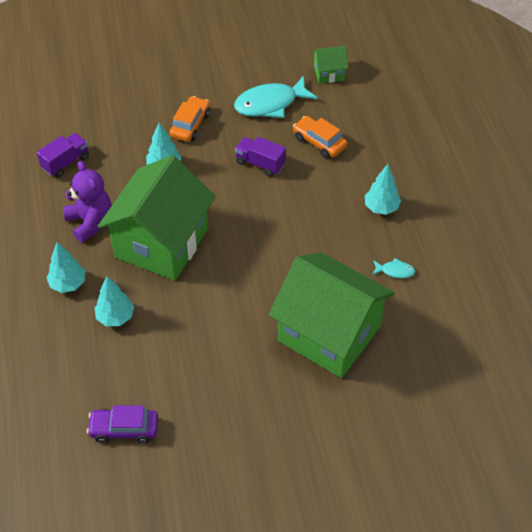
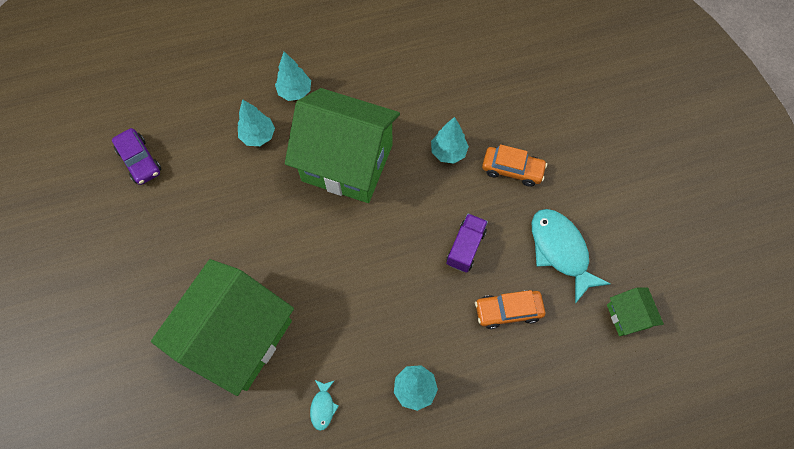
camera: 85 degrees right, 15 degrees up
purple truck [37,133,89,178] -> none
purple teddy bear [62,161,111,243] -> none
purple car [87,405,158,443] -> purple car turned 150 degrees clockwise [112,128,161,185]
orange car [293,116,347,159] -> orange car turned 135 degrees counterclockwise [475,290,545,329]

